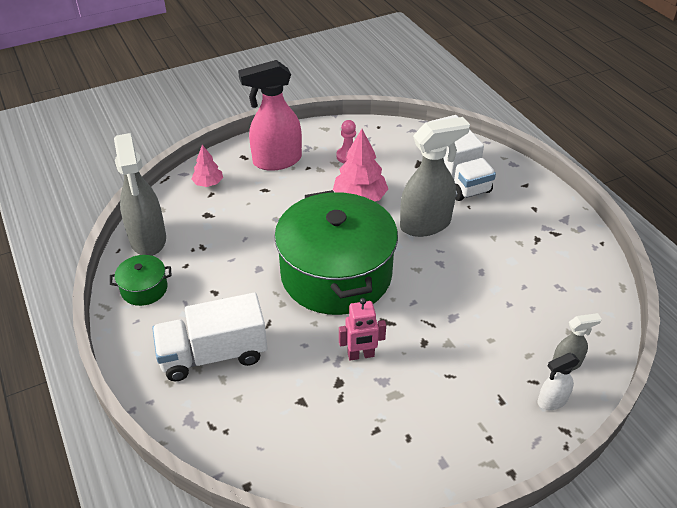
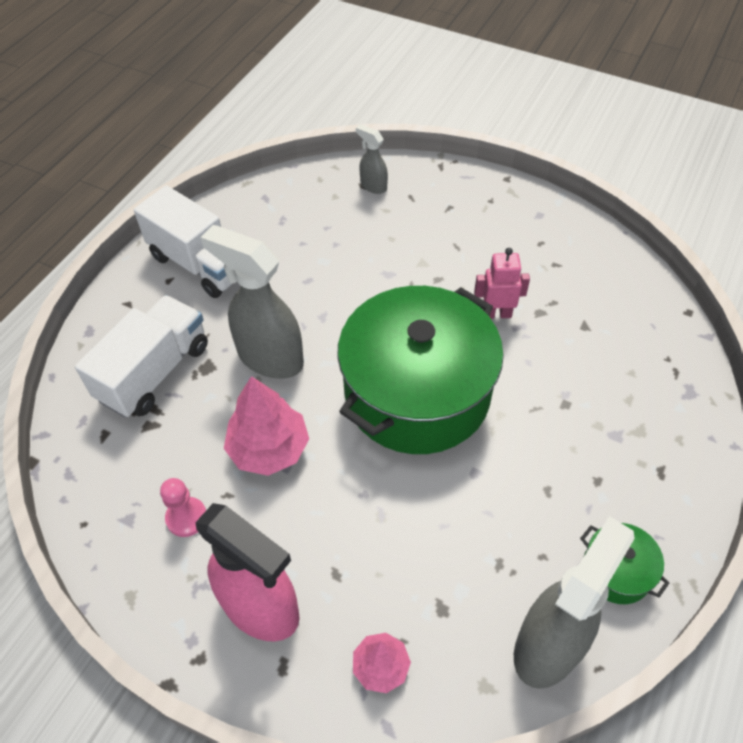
camera: 125 degrees left, 10 degrees up
white truck [152,293,267,381] -> white truck moved to [134,185,233,298]
pink robot [339,298,386,361] -> pink robot turned 45 degrees counterclockwise [474,248,530,319]
white spray bottle [537,353,580,410] -> none

